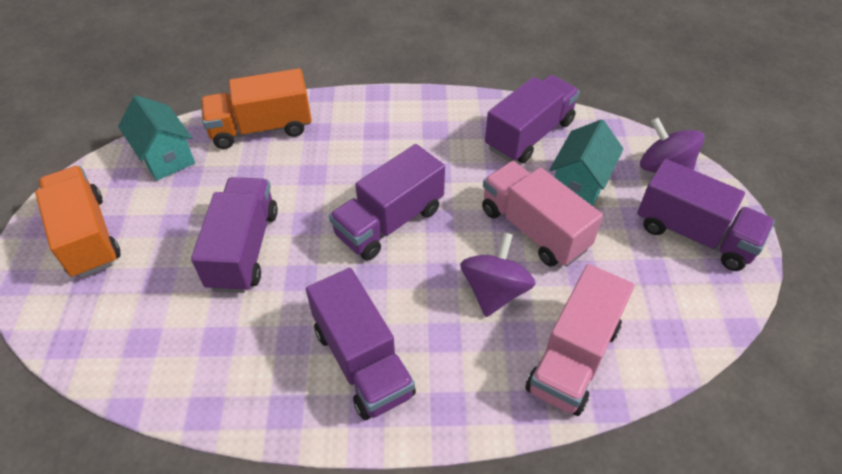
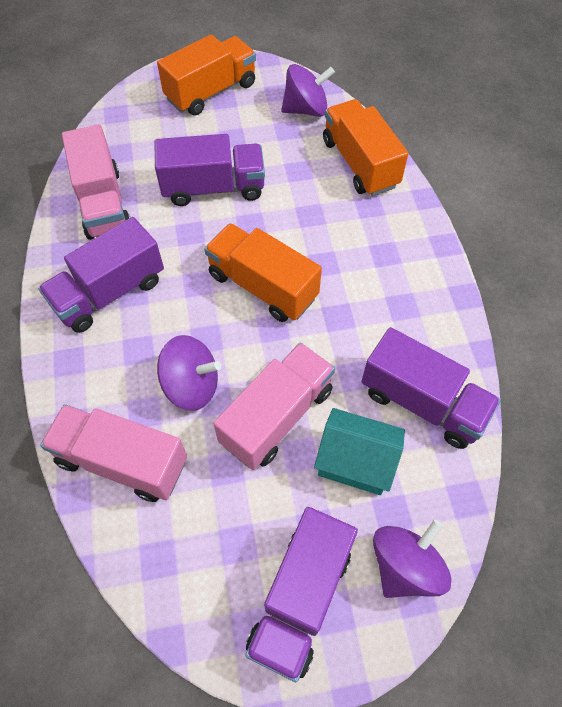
camera: 80 degrees right, 10 degrees up
turquoise house [118,95,195,181] -> purple spinning top [281,64,335,117]
purple truck [329,144,445,261] -> orange truck [204,223,322,322]
none -> pink truck [62,124,130,240]

